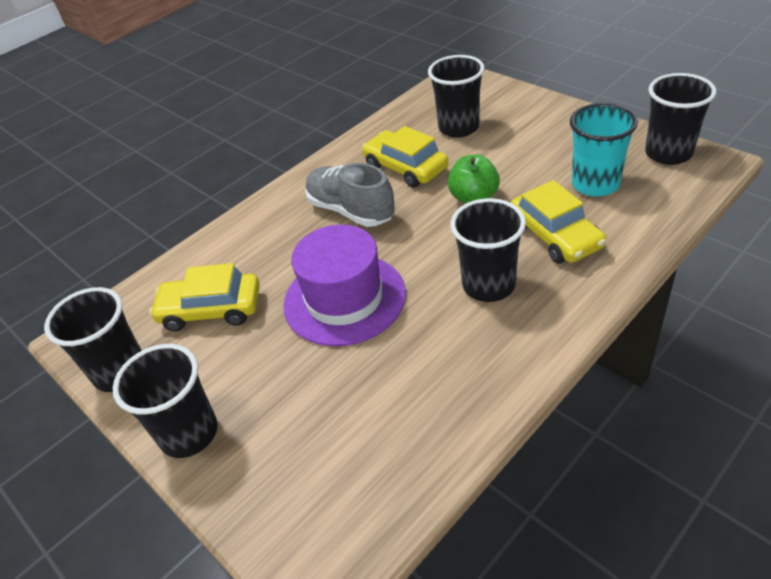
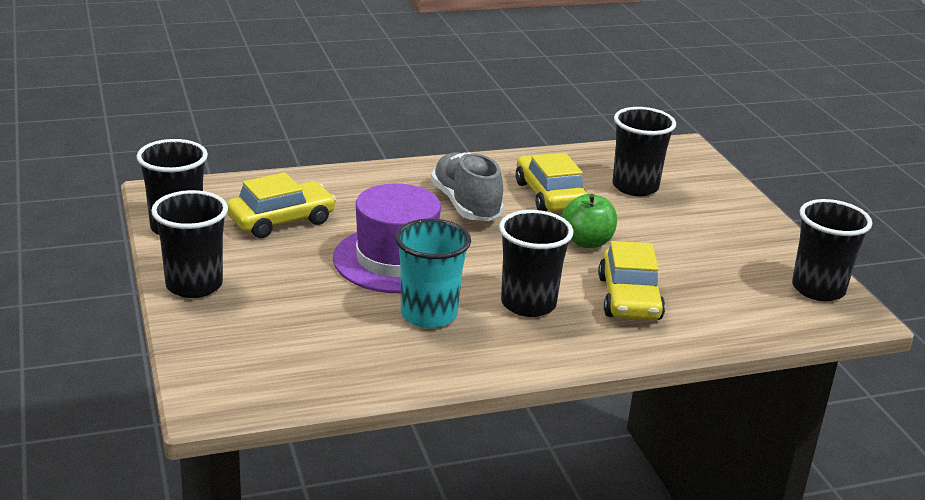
camera: 20 degrees right, 15 degrees down
yellow car [149,263,260,331] -> yellow car turned 120 degrees clockwise [227,172,336,238]
turquoise cup [570,103,638,197] -> turquoise cup moved to [395,218,471,328]

